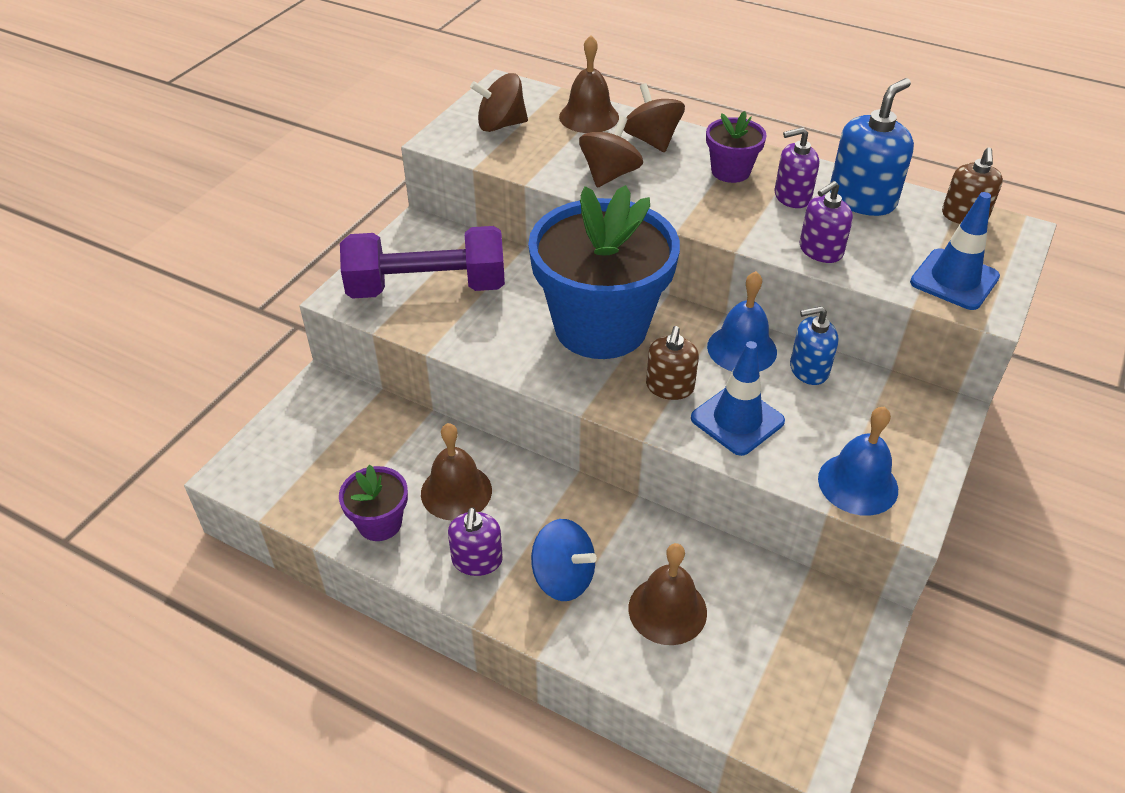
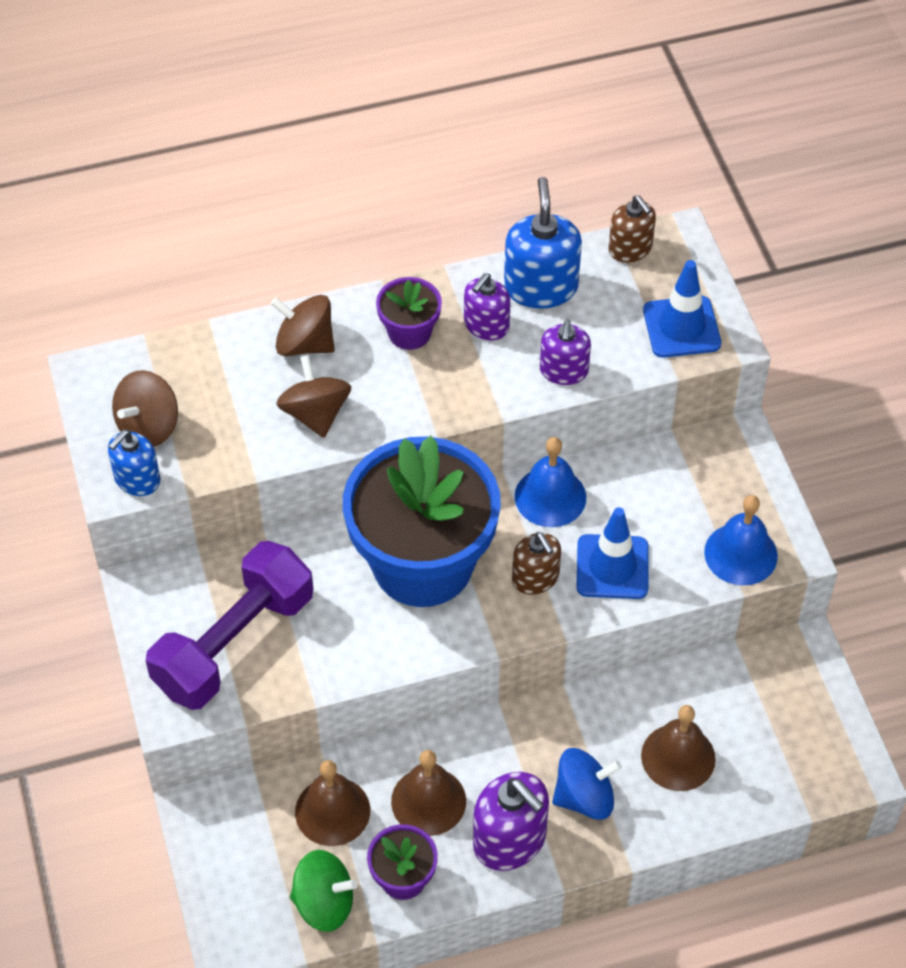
camera: 45 degrees left, 10 degrees up
purple soap dispenser [448,507,503,576] -> purple soap dispenser [473,772,549,871], size x1.56
brown bell [559,35,619,133] -> brown bell moved to [295,760,370,846]
blue soap dispenser [790,306,838,385] -> blue soap dispenser moved to [108,430,160,496]
none -> green spinning top [290,850,358,932]

